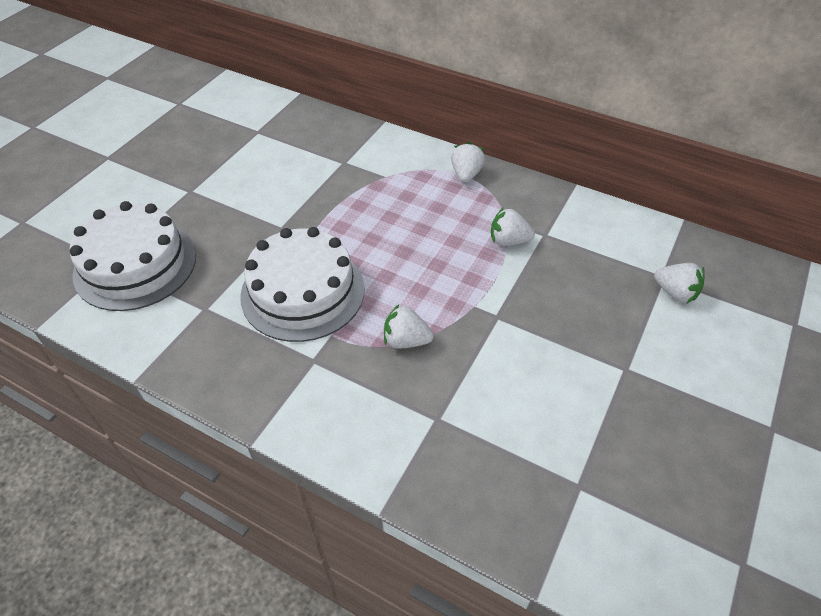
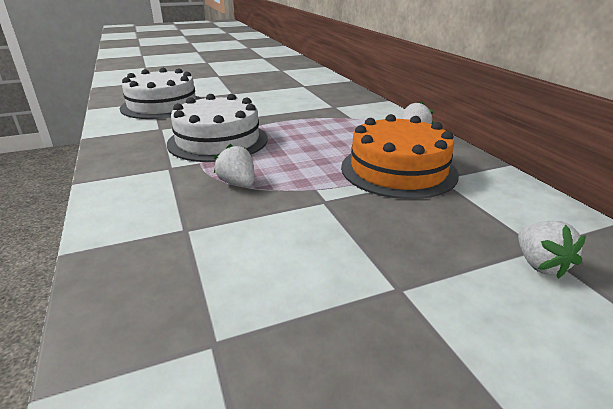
camera: 40 degrees right, 20 degrees down
white strawberry [491,208,535,246] -> orange cake [341,114,459,199]

